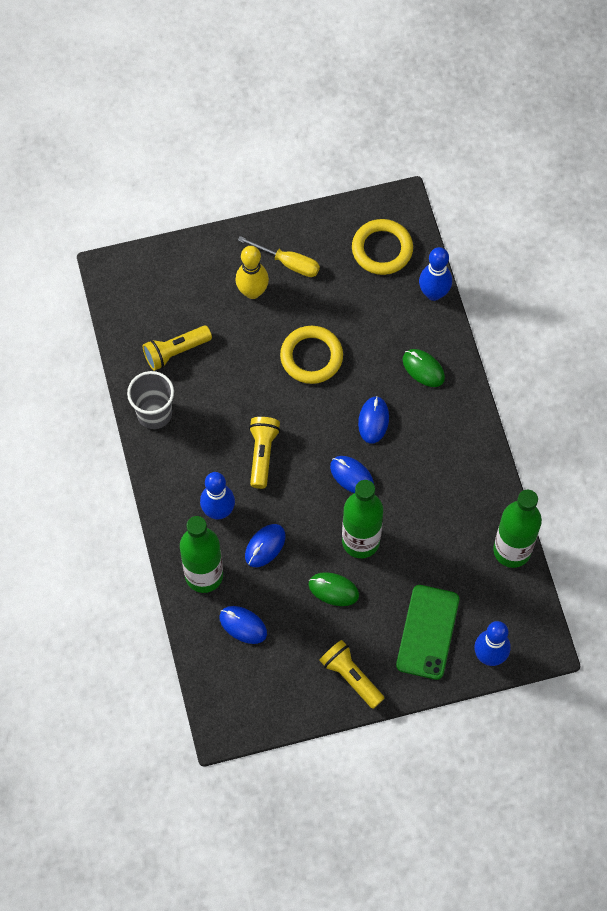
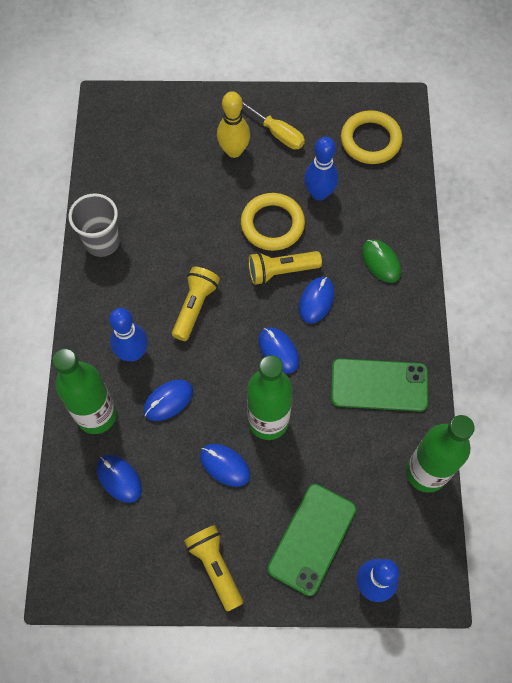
camera: 15 degrees right, 0 degrees up
yellow flashlight [143,326,212,371] -> yellow flashlight moved to [248,251,322,285]
green mouse [309,572,359,606] -> blue mouse [200,444,250,487]
blue bowling pin [419,247,452,301] -> blue bowling pin moved to [304,137,339,201]
none -> green phone [331,358,428,412]

